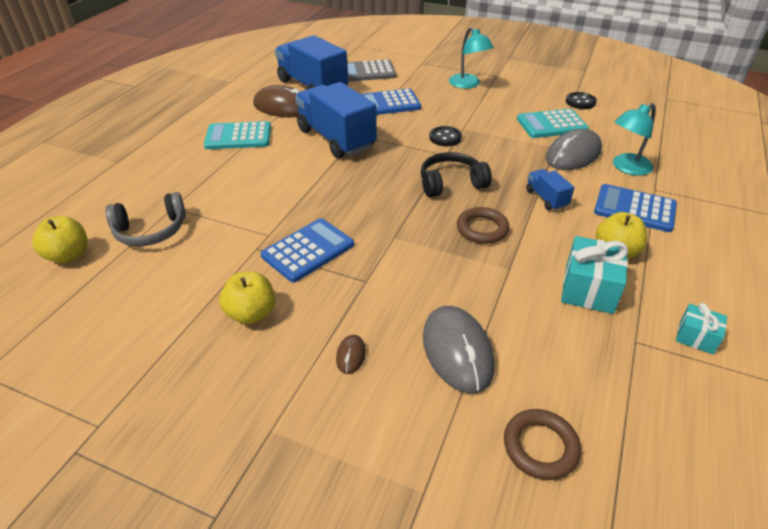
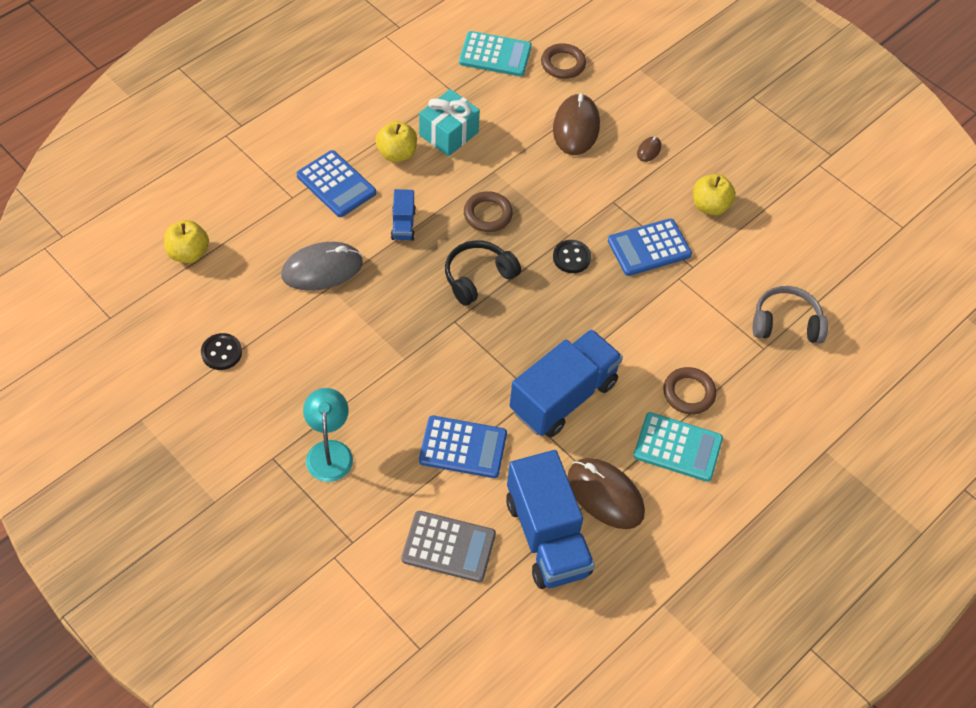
camera: 160 degrees left, 15 degrees up
yellow apple [32,216,88,263] -> yellow apple moved to [164,220,209,263]
blue truck [295,82,377,159] -> blue truck turned 120 degrees counterclockwise [510,329,623,437]
black headphones [421,152,492,197] -> black headphones turned 135 degrees clockwise [445,240,521,306]
grey mouse [423,306,495,394] -> brown mouse [553,93,600,155]
black button [429,126,462,146] -> black button moved to [553,240,591,273]
turquoise calculator [517,109,589,138] -> turquoise calculator moved to [459,31,532,76]
turquoise lamp [613,103,656,176] -> none
turquoise gift [676,303,727,355] -> none
none -> brown ring [663,367,716,414]

